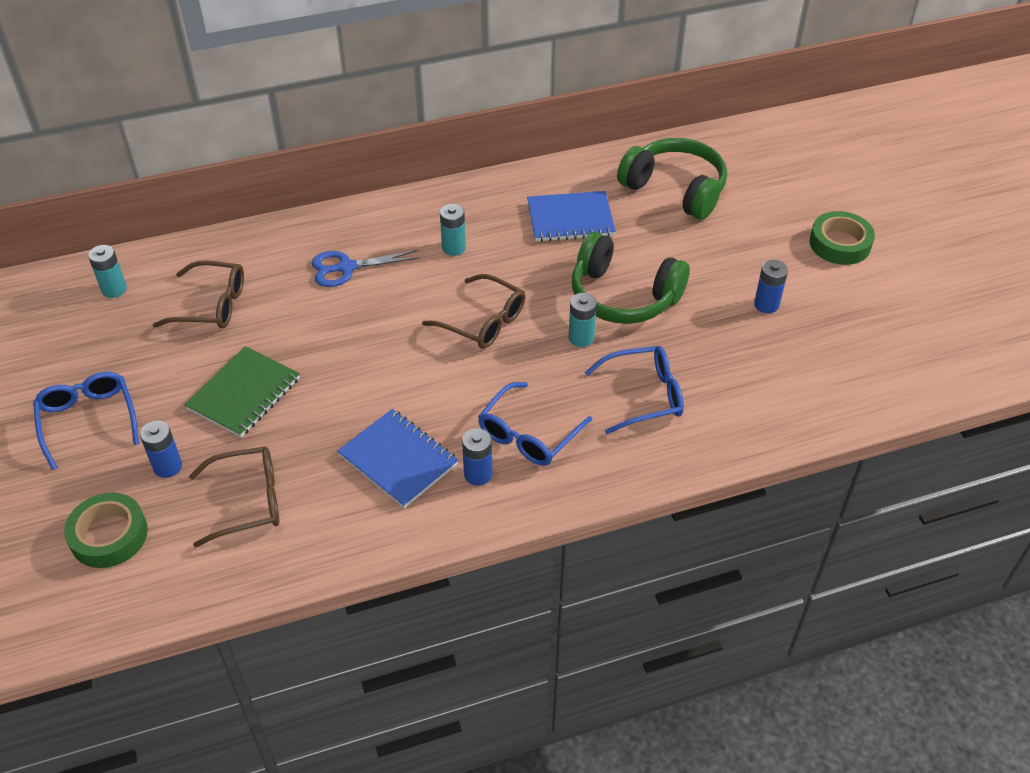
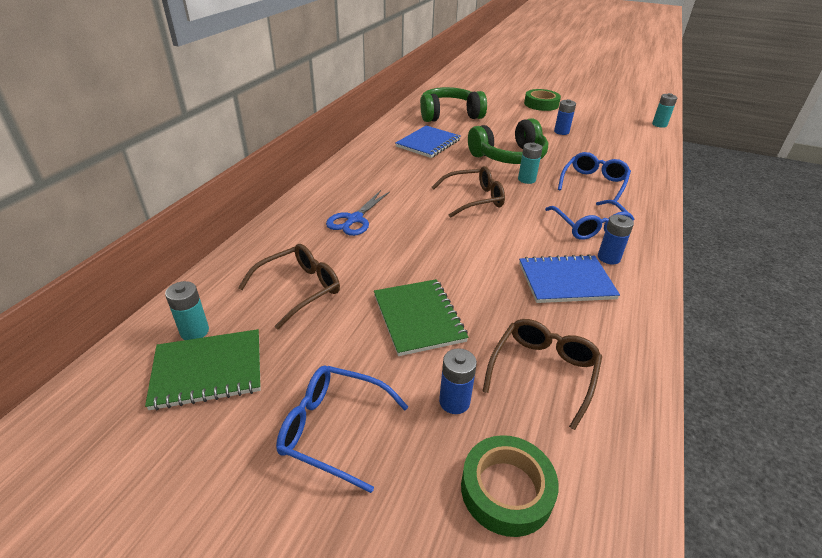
camera: 50 degrees left, 10 degrees down
turquoise battery [440,204,466,256] -> turquoise battery moved to [652,93,677,128]
none -> green notebook [145,329,261,410]

